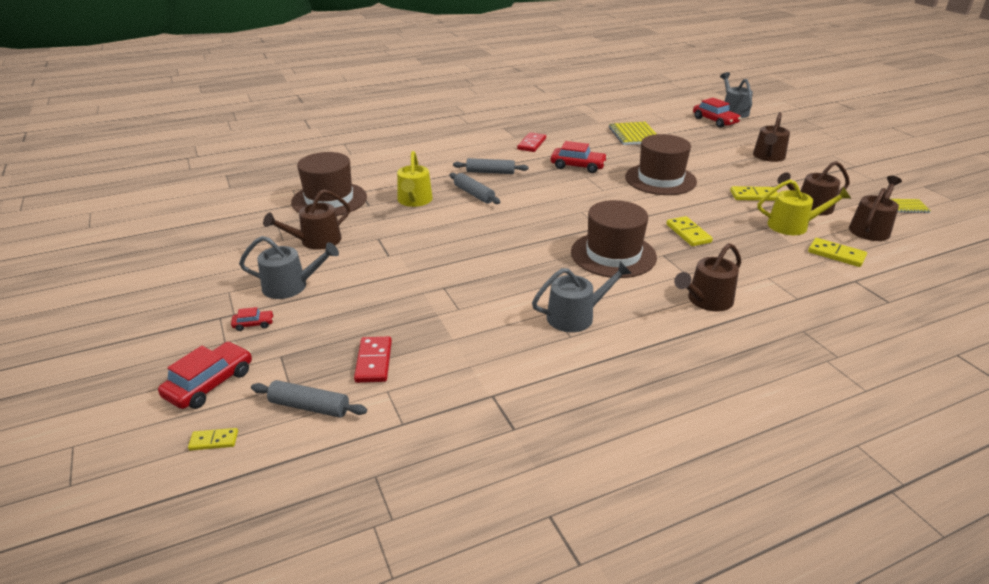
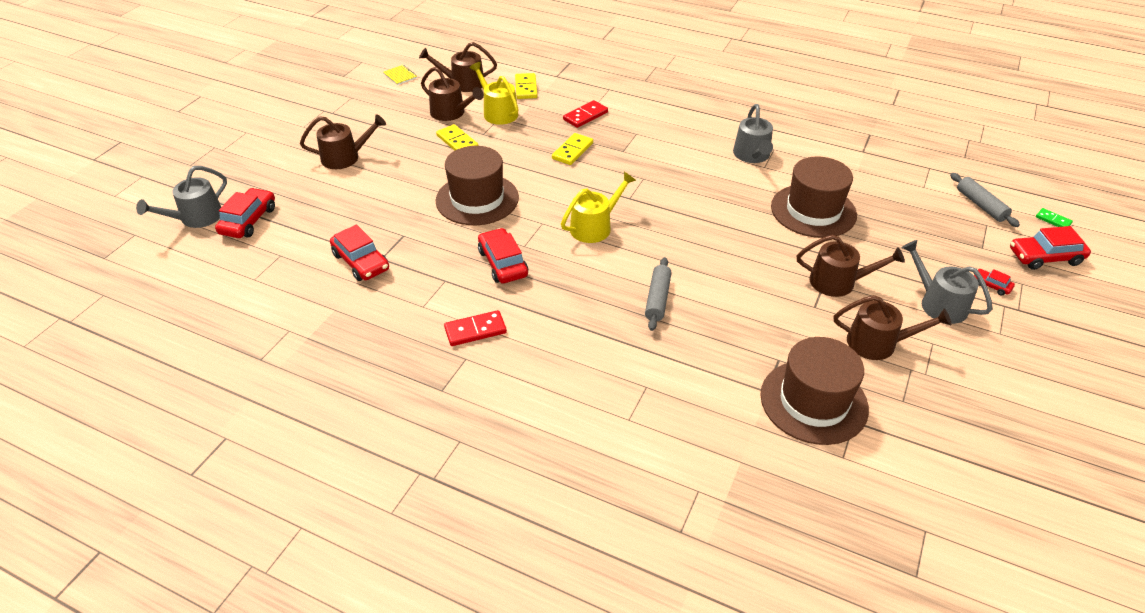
camera: 130 degrees left, 10 degrees up
yellow domino [188,428,238,451] -> green domino [1036,208,1073,227]
red domino [354,336,392,383] -> red domino moved to [563,100,608,128]
yellow watering can [397,151,433,207] -> yellow watering can moved to [561,172,636,243]
grey rolling pin [453,158,528,174] -> none
grey watering can [532,262,632,332] -> grey watering can turned 120 degrees counterclockwise [733,104,773,163]
brown hat [571,200,657,278] -> brown hat moved to [771,156,857,238]
yellow notebook [609,122,657,145] -> red car [330,225,389,281]
brown watering can [674,243,741,312] -> brown watering can moved to [797,235,905,297]

